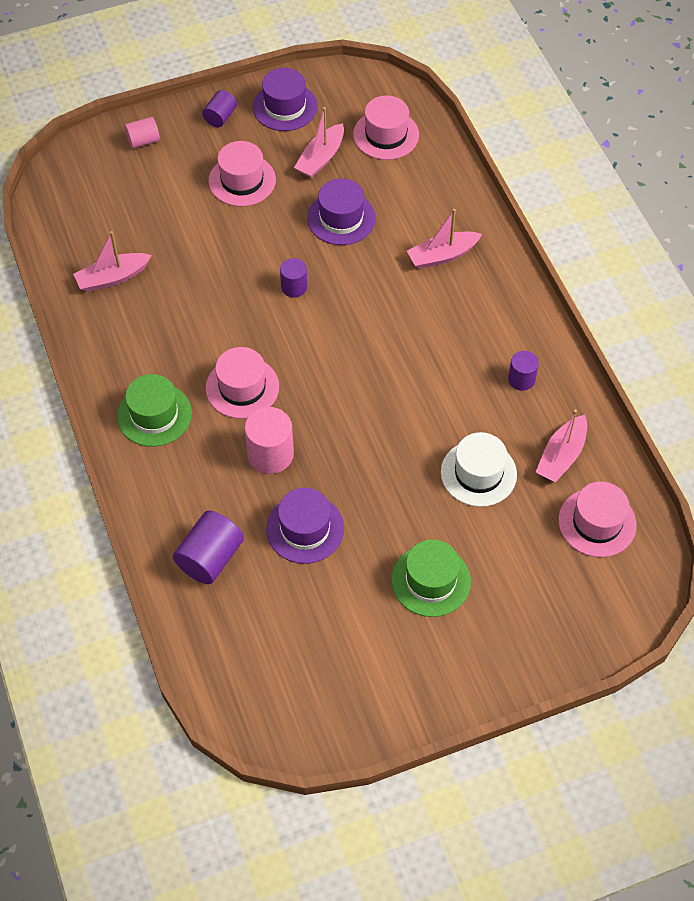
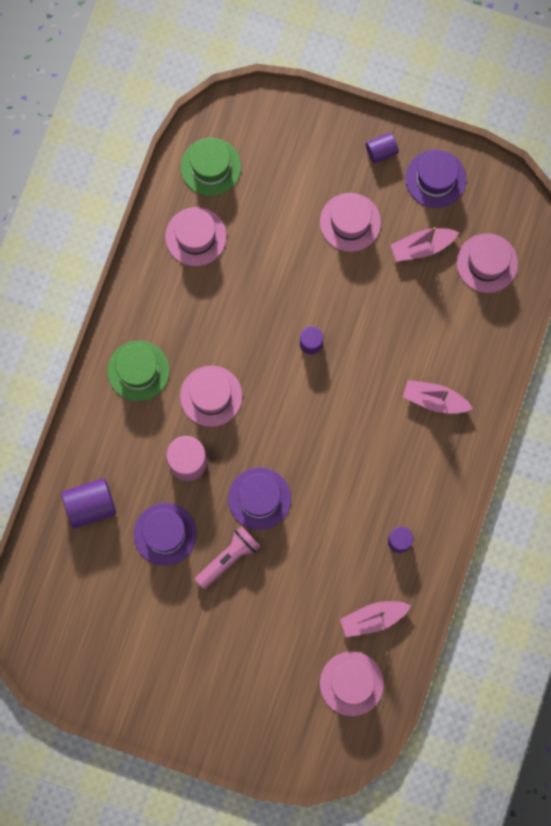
camera: 40 degrees right, 20 degrees up
pink boat [73,231,152,292] -> pink hat [165,207,227,266]
pink cylinder [125,117,160,148] -> none
purple hat [307,178,376,245] -> purple hat moved to [228,467,291,530]
green hat [391,539,471,617] -> green hat moved to [181,138,241,196]
white hat [441,432,517,507] -> none
none -> pink flashlight [195,526,261,589]

